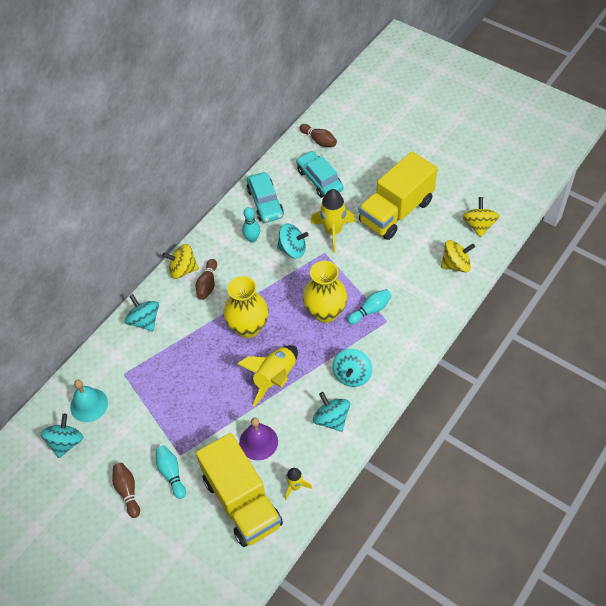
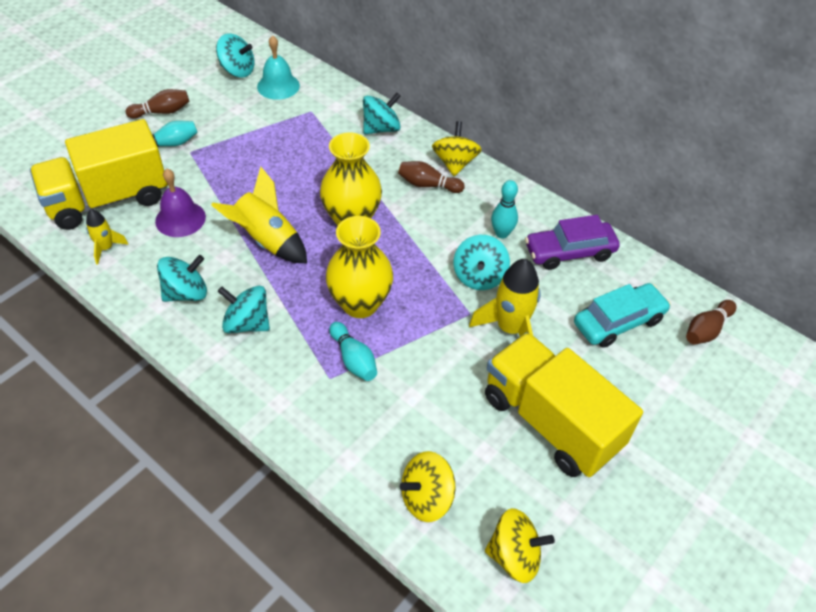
camera: 90 degrees right, 5 degrees down
turquoise car [247,172,284,223] -> purple car [525,215,620,270]
yellow spinning top [441,240,475,272] -> yellow spinning top turned 75 degrees clockwise [400,451,455,522]

